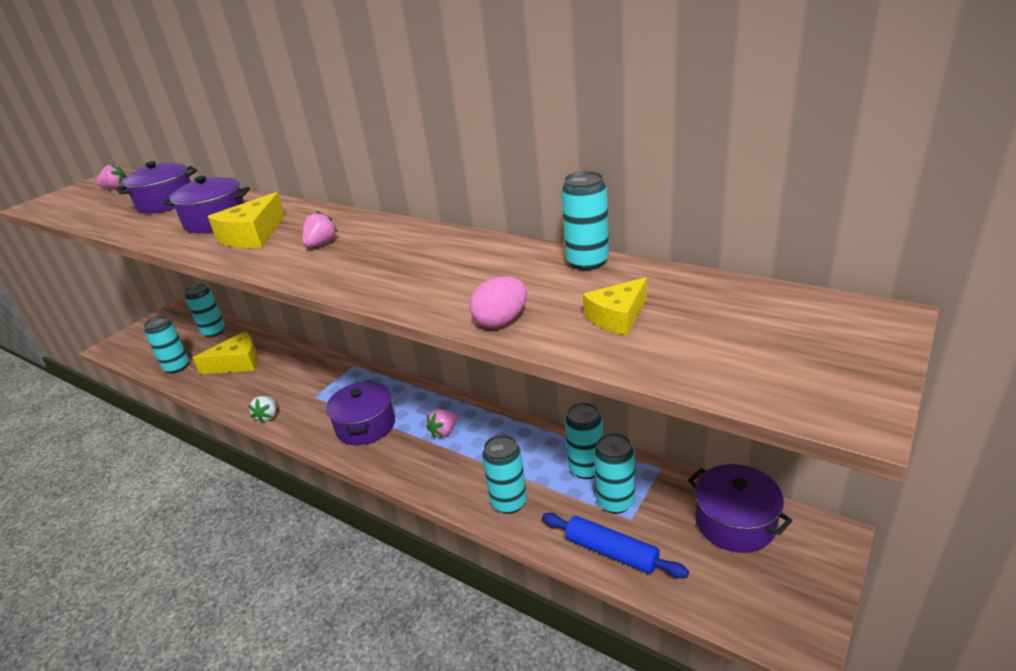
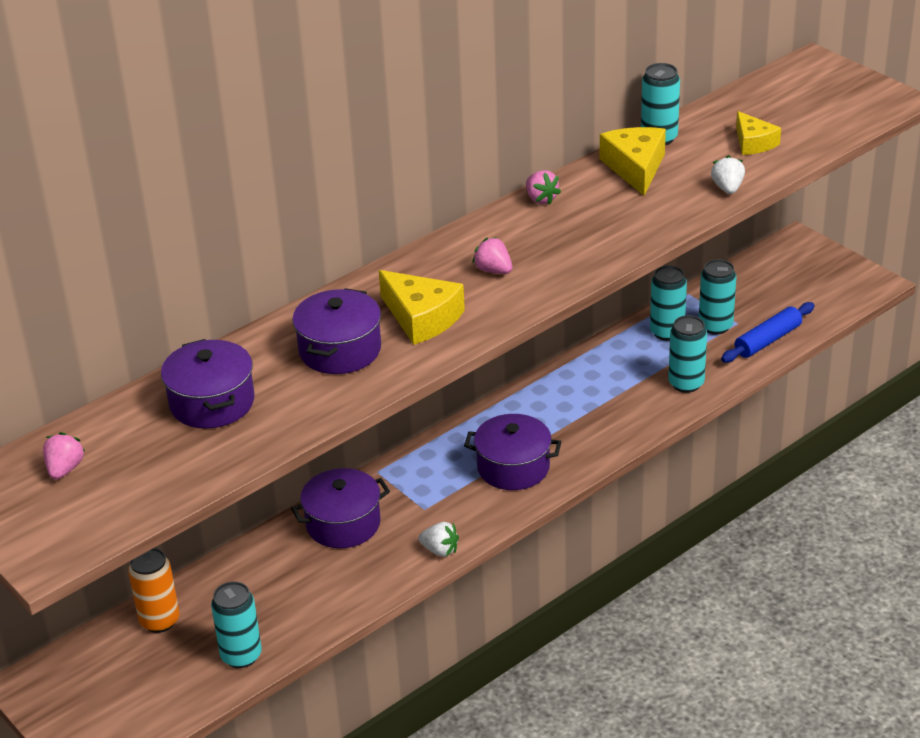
camera: 75 degrees left, 5 degrees up
turquoise can [185,283,225,338] -> orange can [128,548,180,633]
yellow cheese [193,331,258,374] -> yellow cheese moved to [600,127,666,196]
pink strawberry [426,409,457,438] -> pink strawberry moved to [526,170,561,205]
pink egg [469,276,527,328] -> white strawberry [711,155,745,194]
purple pot [688,464,793,553] -> purple pot moved to [291,468,390,548]

